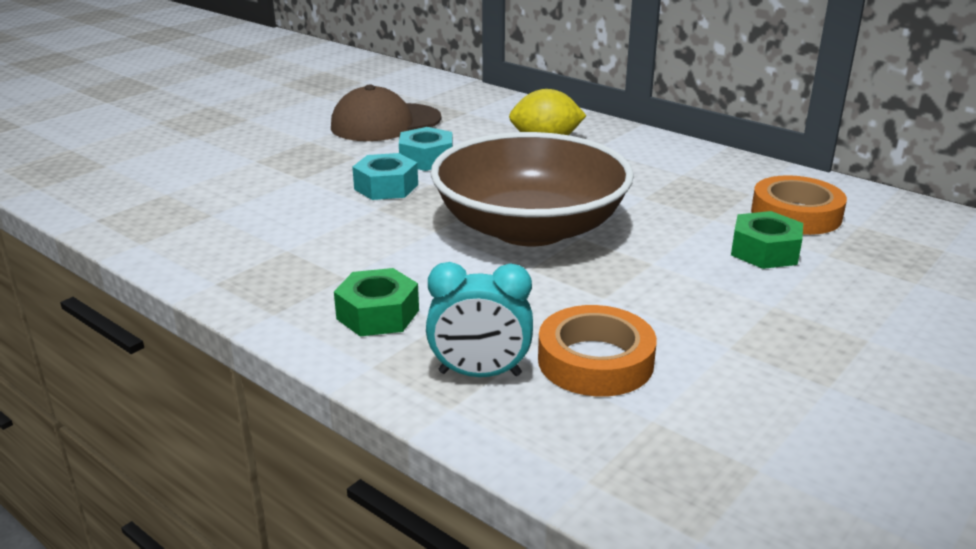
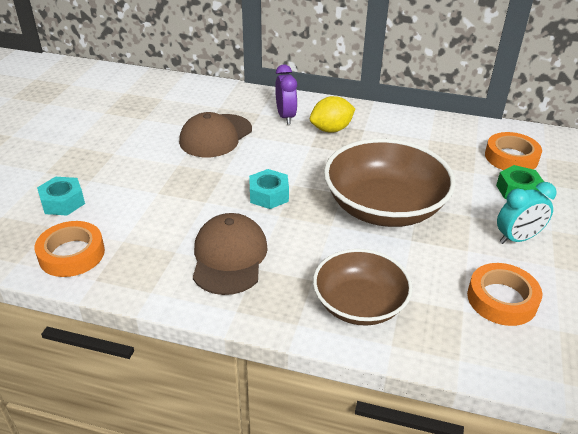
camera: 25 degrees left, 10 degrees up
green nut [334,268,419,336] -> brown bowl [313,249,413,326]
turquoise nut [399,127,453,171] -> turquoise nut moved to [37,177,85,215]
turquoise clock [426,262,533,377] -> turquoise clock moved to [497,182,557,244]
none -> orange tape [34,221,105,277]
none -> brown cap [193,213,268,295]
none -> purple clock [275,64,297,124]

